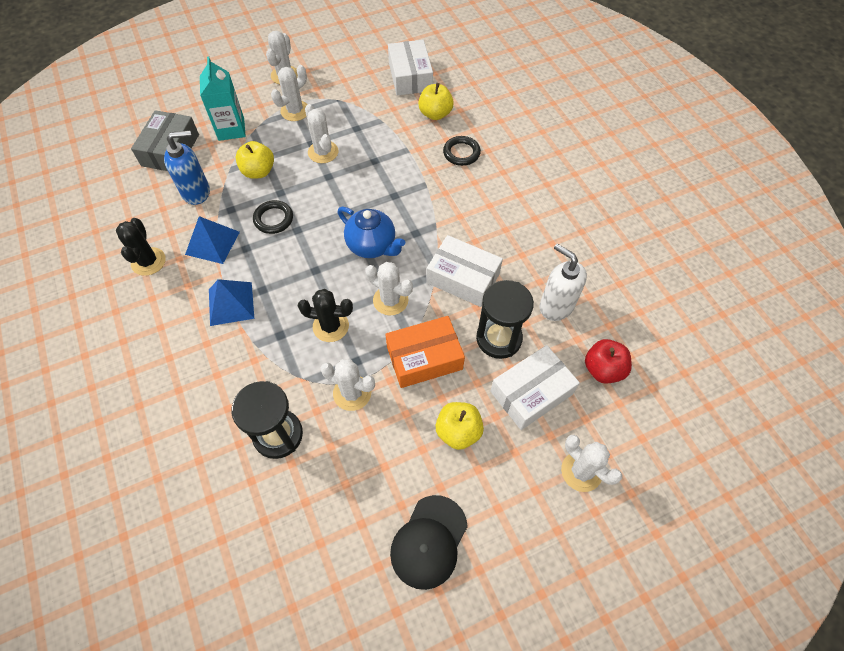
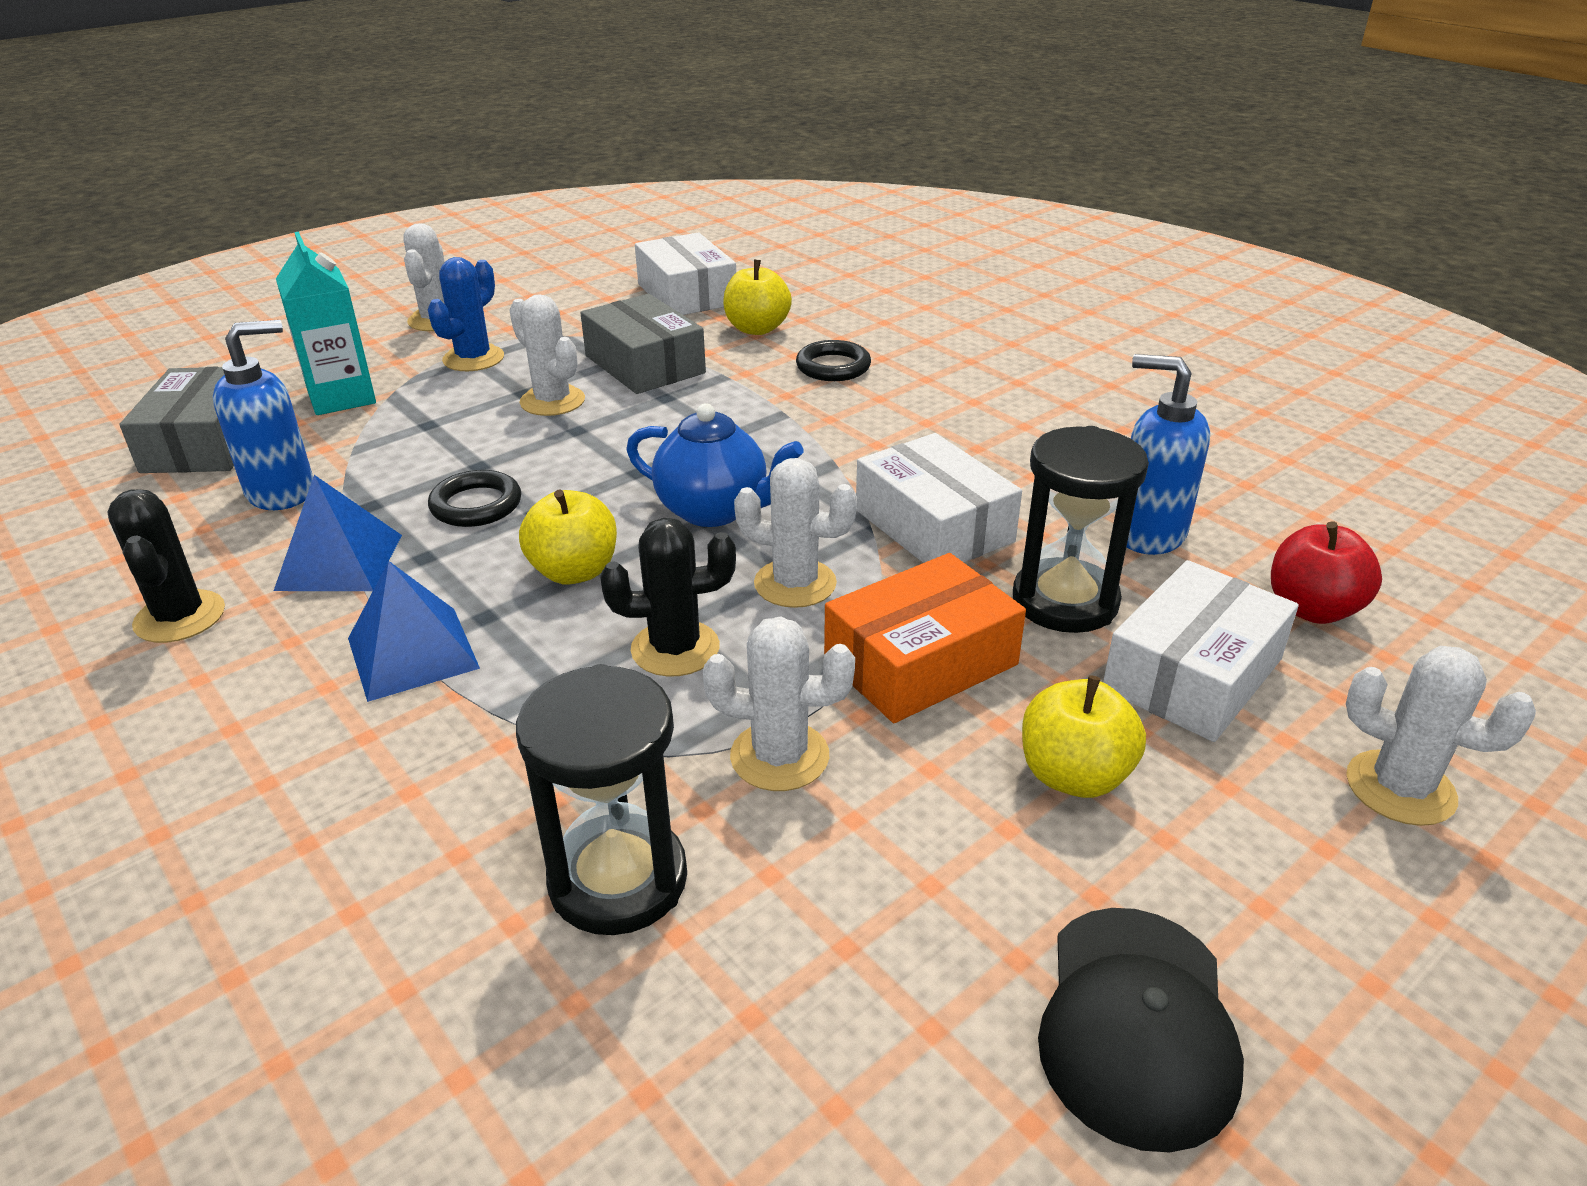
camera: 15 degrees left, 25 degrees down
yellow apple [235,141,274,179] -> yellow apple moved to [519,489,617,585]
white cactus [271,65,307,121] -> blue cactus [427,257,504,371]
white box [426,235,503,307] -> white box turned 45 degrees clockwise [856,433,1022,563]
white soap dispenser [540,243,587,321] -> blue soap dispenser [1127,354,1210,555]
none -> grey box [580,294,706,394]

